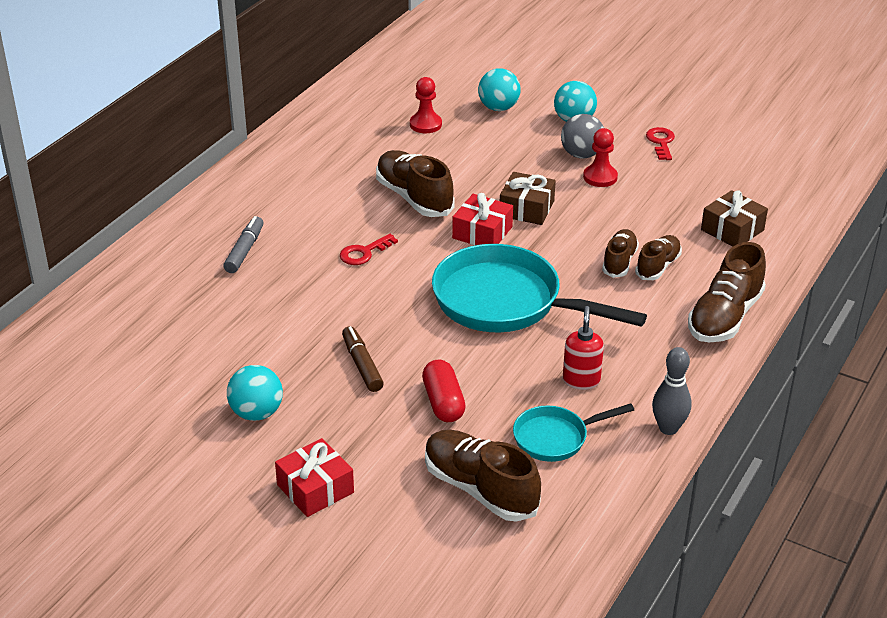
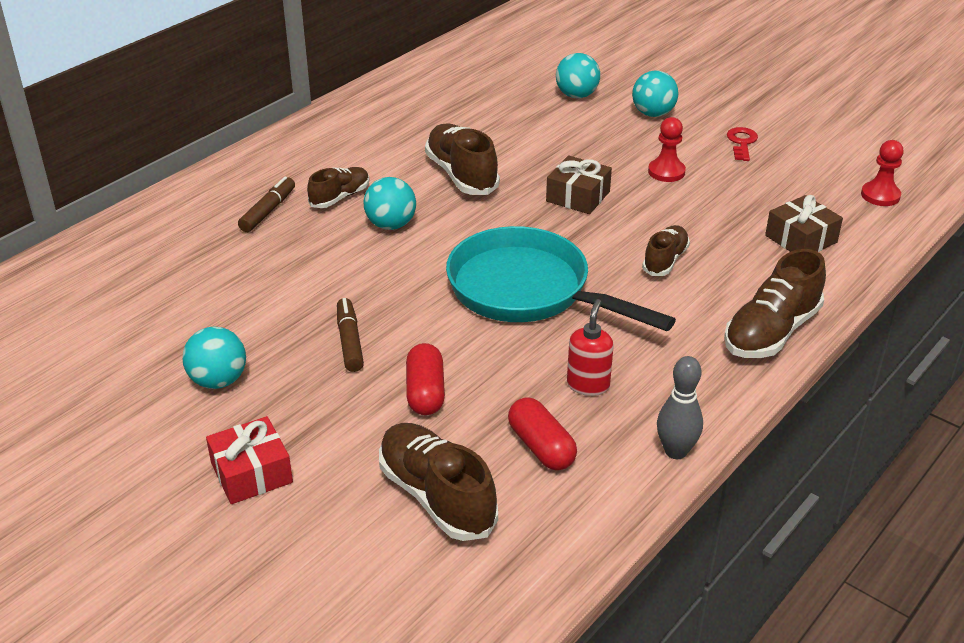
camera: 10 degrees right, 0 degrees up
grey marker [223,216,263,273] -> brown marker [238,177,295,232]
red key [340,234,398,265] -> turquoise ball [364,177,416,230]
red pawn [410,77,442,133] -> red pawn moved to [861,140,904,206]
red gift [452,193,513,245] -> none
turquoise pan [513,403,634,462] -> red capsule [508,397,577,470]
grey ball [561,114,604,159] -> none
brown shoe [635,235,682,280] -> brown shoe moved to [307,167,369,208]

